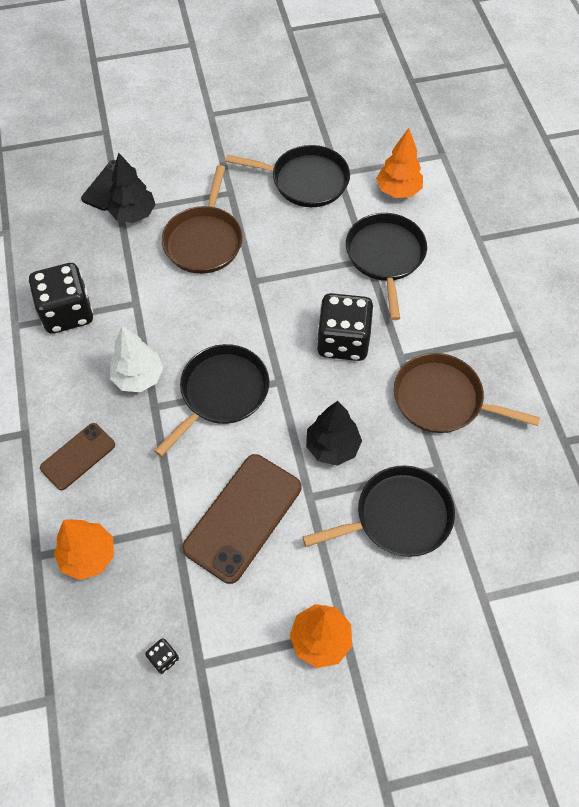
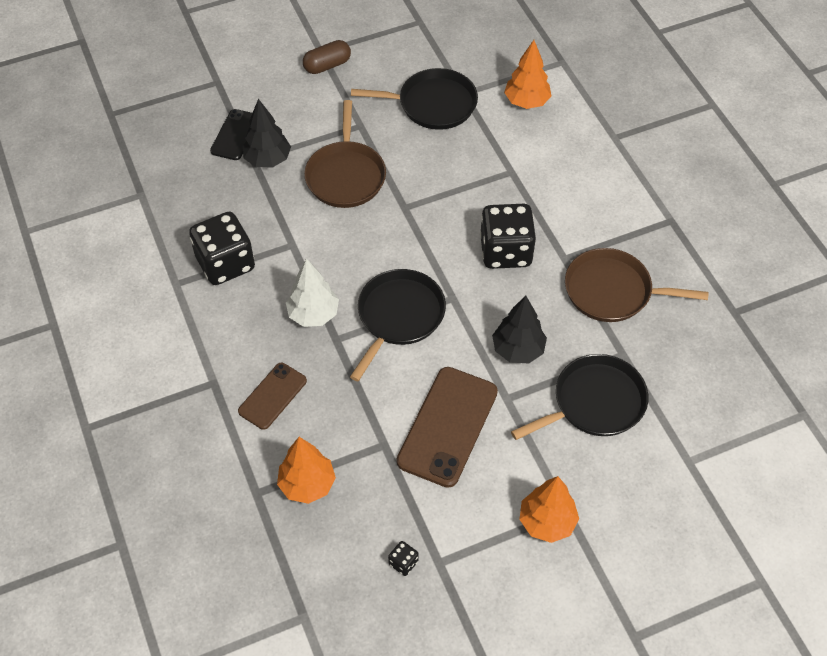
camera: 10 degrees left, 5 degrees down
black pan [346,213,427,320] -> none
none -> brown capsule [303,40,351,74]

